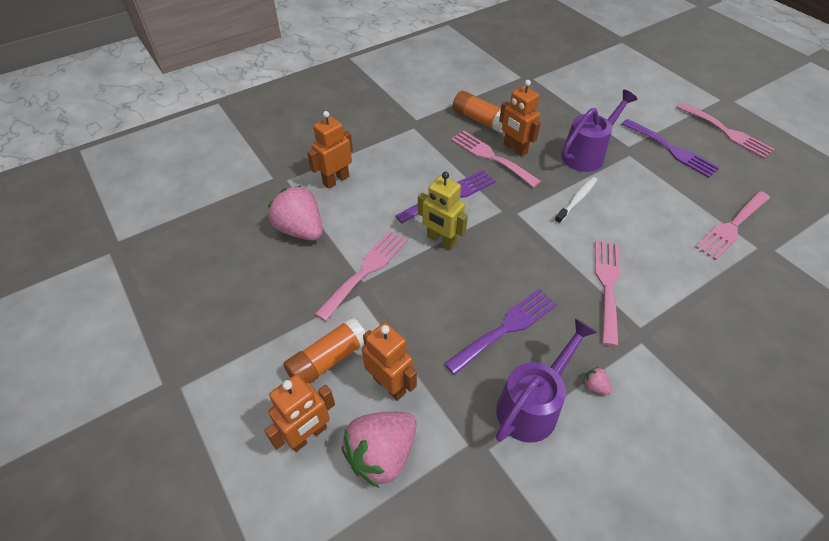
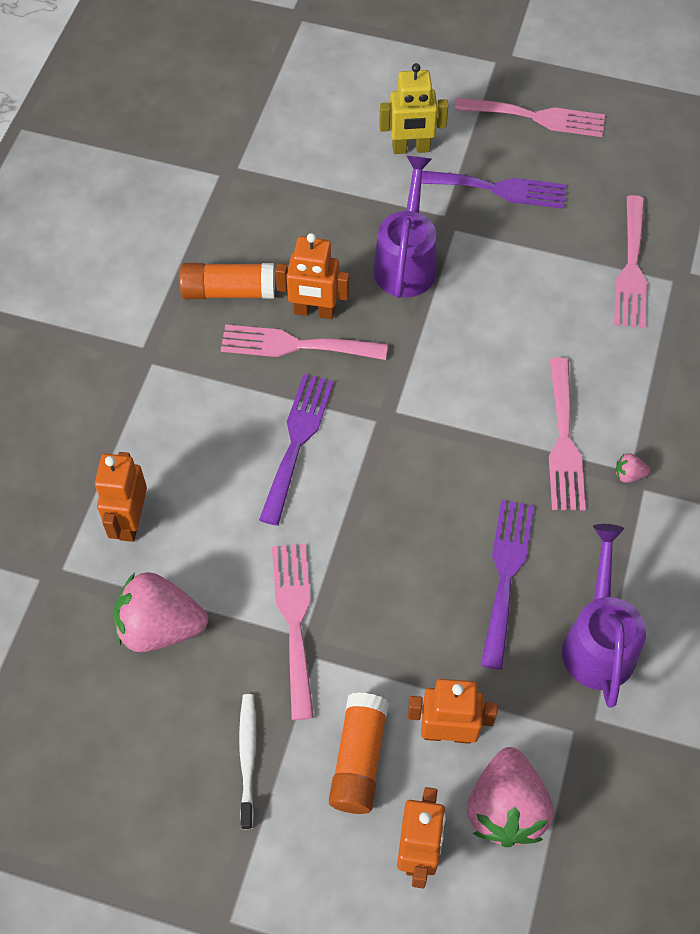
camera: 40 degrees left, 10 degrees up
yellow robot [418,172,468,250] -> yellow robot moved to [379,63,448,154]
white toothbrush [554,177,597,224] -> white toothbrush moved to [239,694,256,829]
pink strawberry [583,367,612,395] -> pink strawberry moved to [615,453,650,483]
pink fork [595,240,620,347] -> pink fork turned 150 degrees counterclockwise [549,357,586,511]

